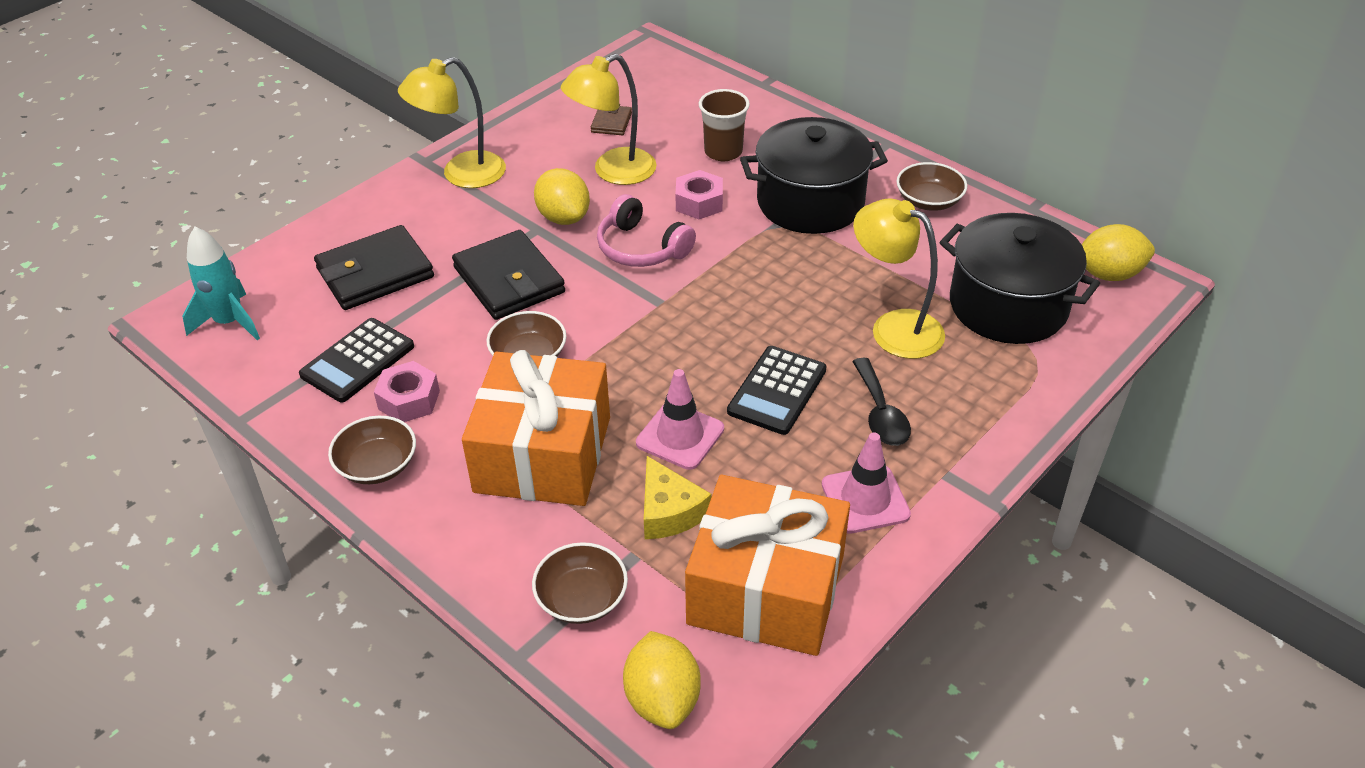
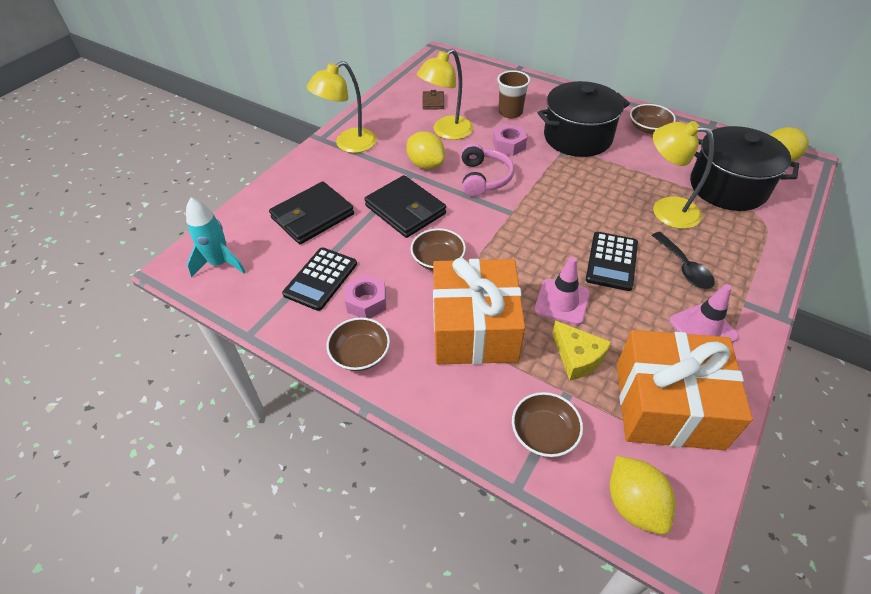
camera: 10 degrees left, 5 degrees up
pink headphones [597,194,696,267] -> pink headphones turned 120 degrees counterclockwise [461,143,514,197]

